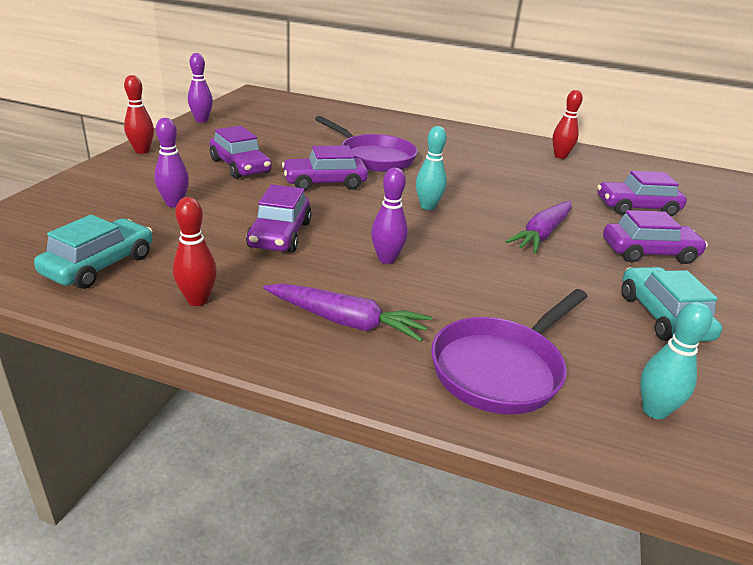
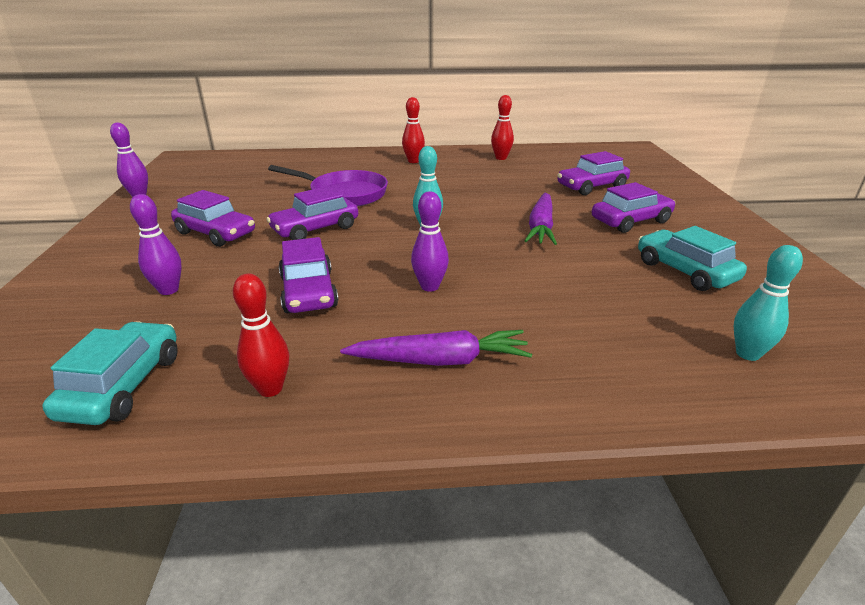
camera: 20 degrees left, 0 degrees up
red bowling pin [124,75,154,154] -> red bowling pin moved to [402,97,425,163]
purple pan [431,289,588,415] -> none

